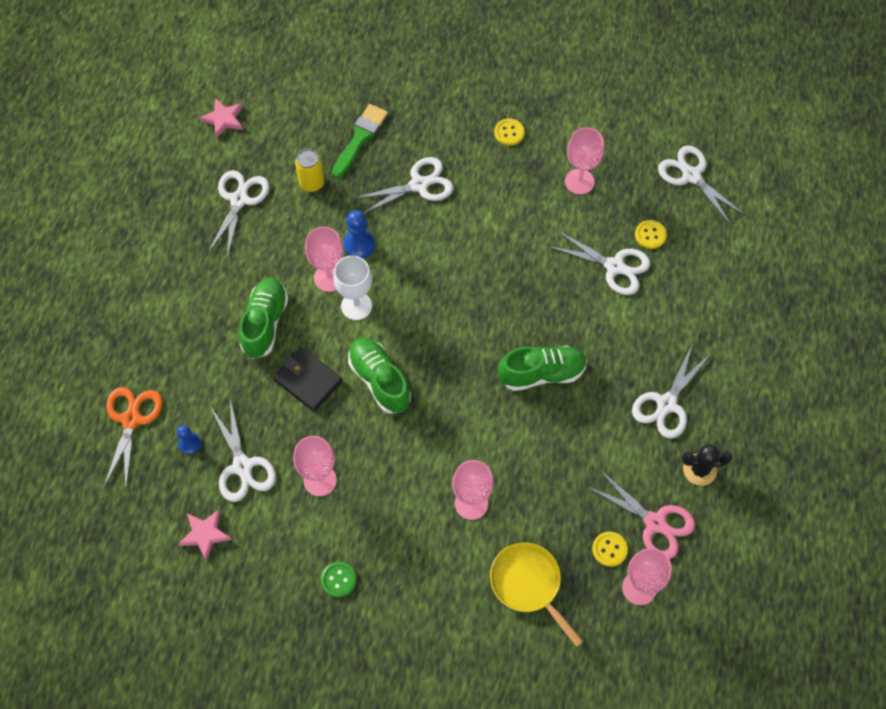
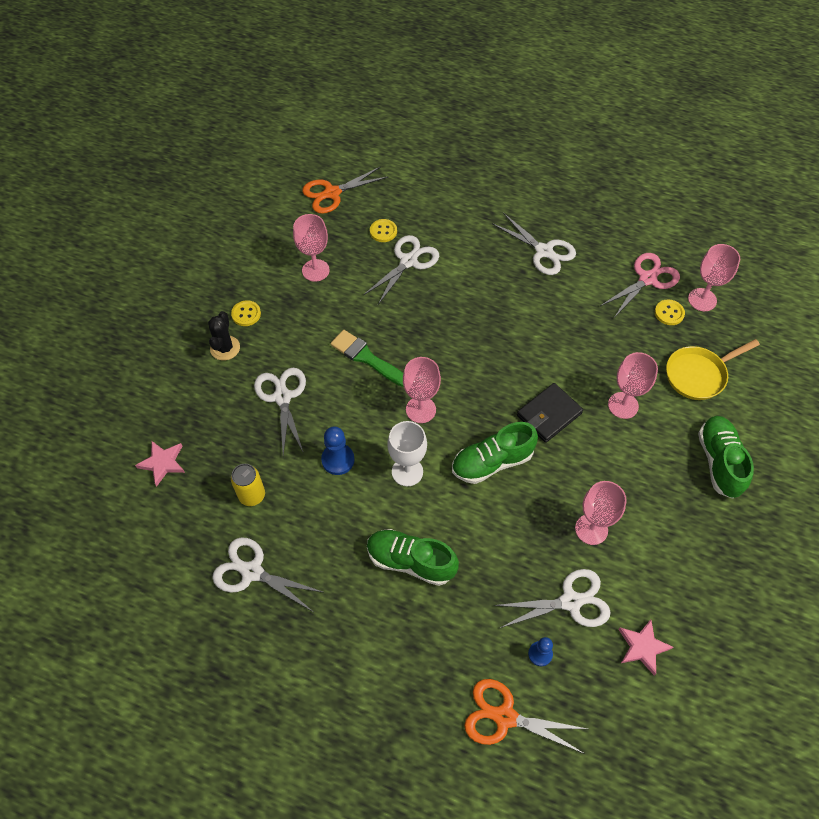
camera: 80 degrees left, 5 degrees down
pink star [199,98,243,139] -> pink star moved to [135,440,185,486]
black wallet [273,347,343,412] -> black wallet moved to [517,383,583,443]
pink goblet [305,227,343,292] -> pink goblet moved to [403,357,441,423]
green button [321,562,356,597] -> none
green brush [332,104,388,178] -> green brush moved to [330,330,404,387]
green shoe [498,345,587,391] -> green shoe moved to [698,416,754,499]
white scissors [658,145,745,225] -> orange scissors [302,167,388,214]
black cactus [682,444,732,486] -> black cactus moved to [208,311,240,360]

